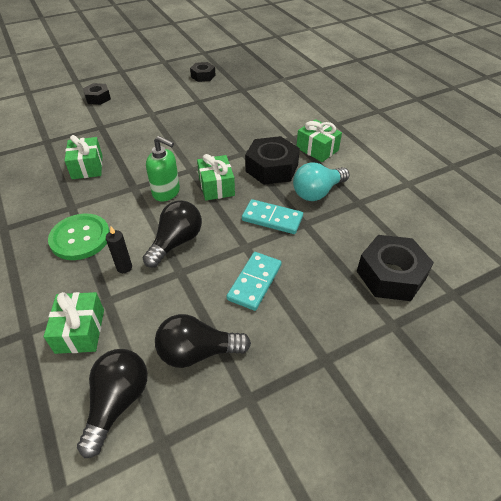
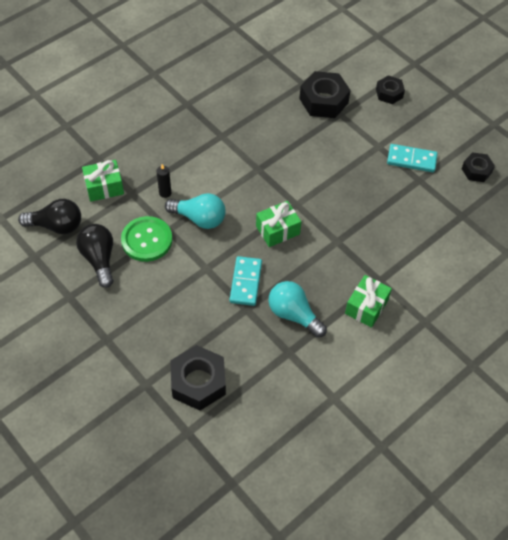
camera: 75 degrees right, 10 degrees up
green button [48,213,110,260] -> green button moved to [121,216,172,262]
green gift [65,135,102,179] -> none
black light bulb [143,200,202,268] -> turquoise light bulb [165,193,226,229]
green soap dispenser [146,136,180,202] -> none
turquoise domino [227,252,282,311] -> turquoise domino moved to [387,144,438,172]
black nut [245,136,300,185] -> black nut moved to [299,71,351,118]

